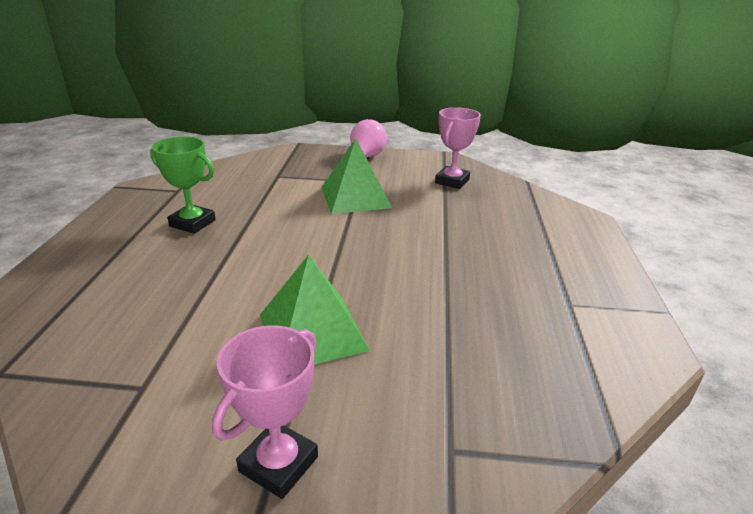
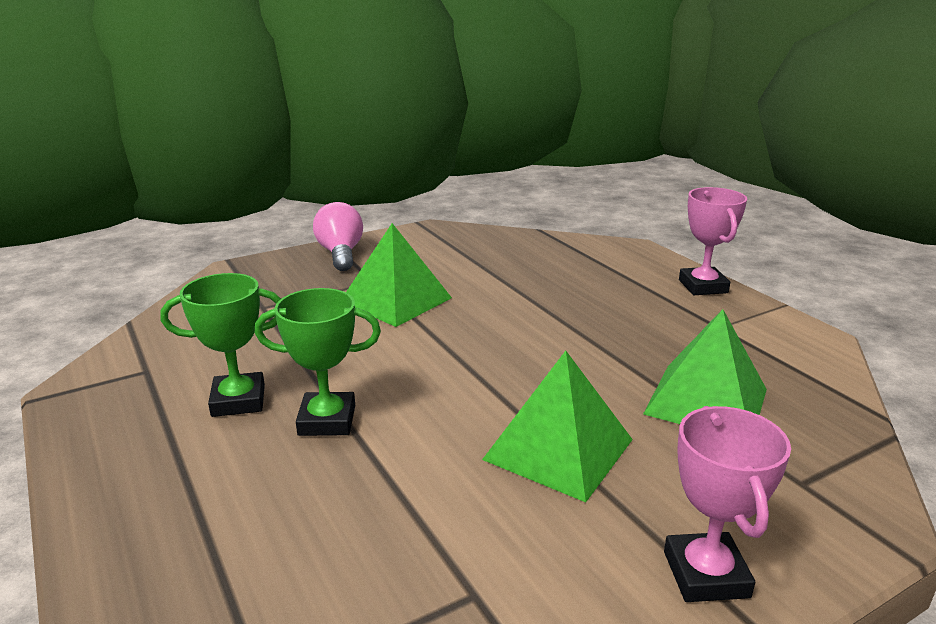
camera: 35 degrees left, 5 degrees down
pink trophy [435,107,481,189] -> pink trophy moved to [679,187,747,295]
none -> green trophy [255,288,381,436]
none -> green pyramid [643,309,767,424]

